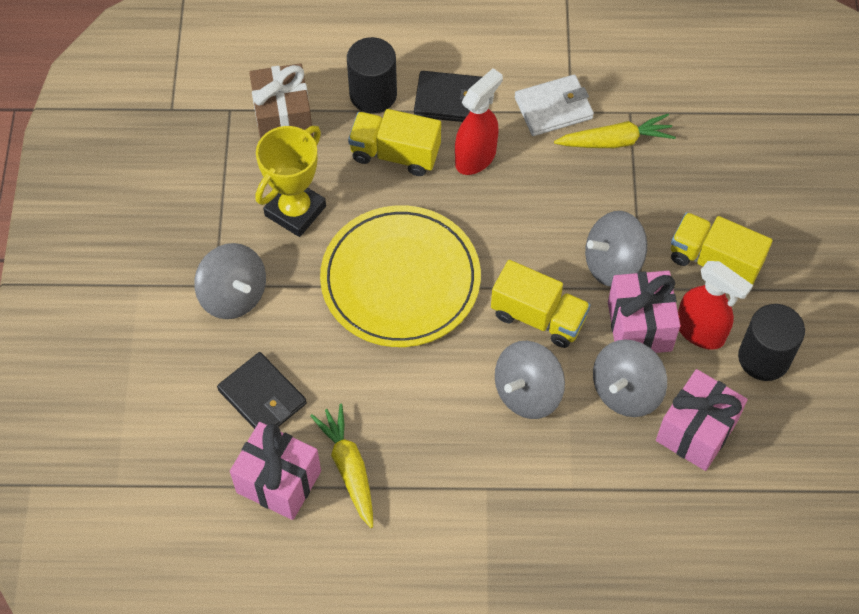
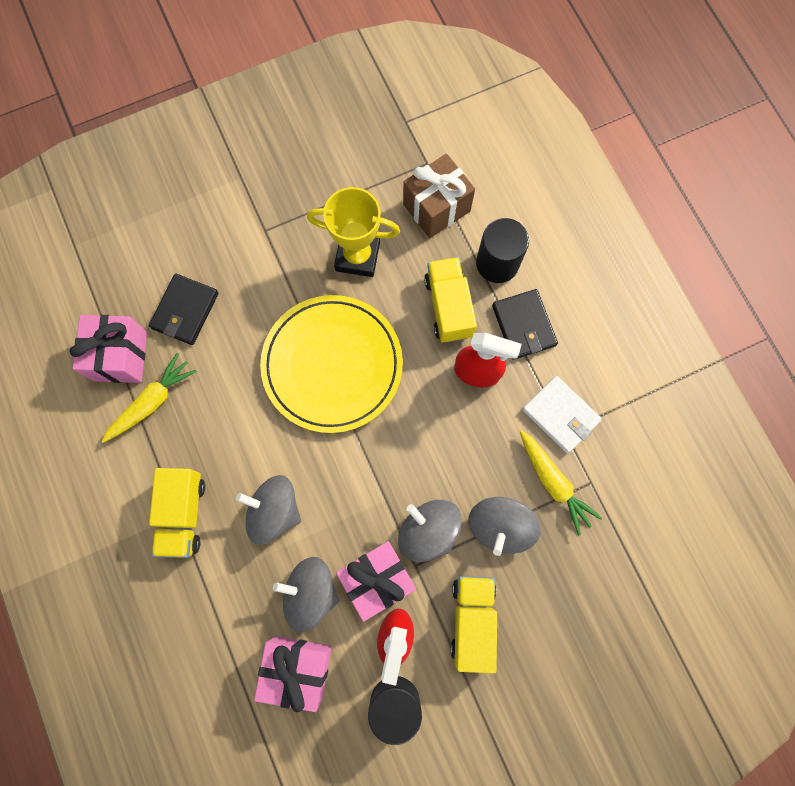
camera: 65 degrees right, 15 degrees up
grey spinning top [194,243,266,319] -> grey spinning top moved to [469,497,541,556]
yellow truck [491,260,591,348] -> yellow truck moved to [149,468,205,558]

